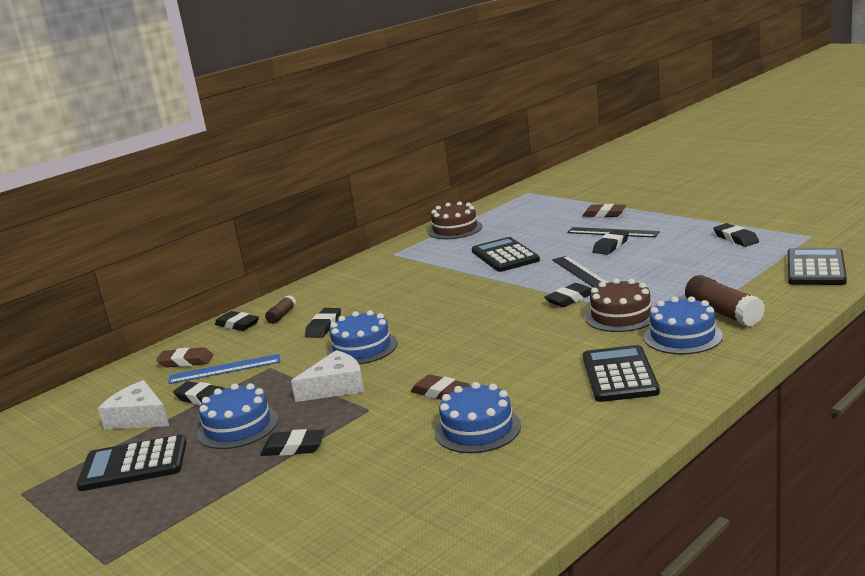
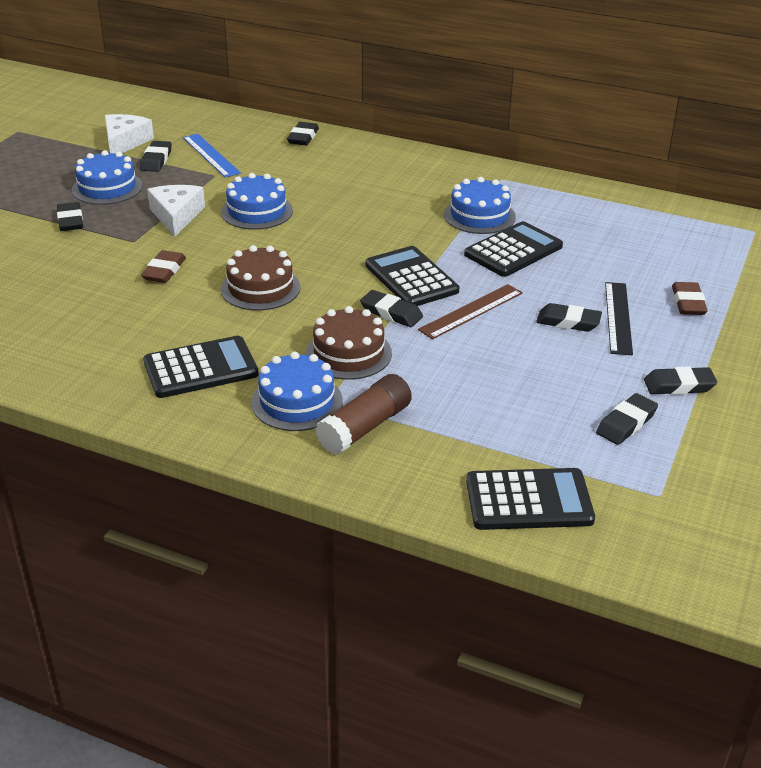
camera: 65 degrees right, 15 degrees up
black calculator [77,434,187,491] -> black calculator moved to [365,246,459,306]
brown eraser [156,347,213,367] -> none
brown glue stick [265,295,296,324] -> none
white cheese [291,350,364,402] -> white cheese turned 135 degrees counterclockwise [147,185,205,237]
black eraser [305,308,341,338] -> black eraser moved to [644,366,717,395]
brown cake [428,201,482,239] -> brown cake moved to [221,245,301,311]
blue cake [435,382,521,453] -> blue cake moved to [444,177,516,234]
black ruler [552,256,609,288] -> brown ruler [418,284,523,339]

